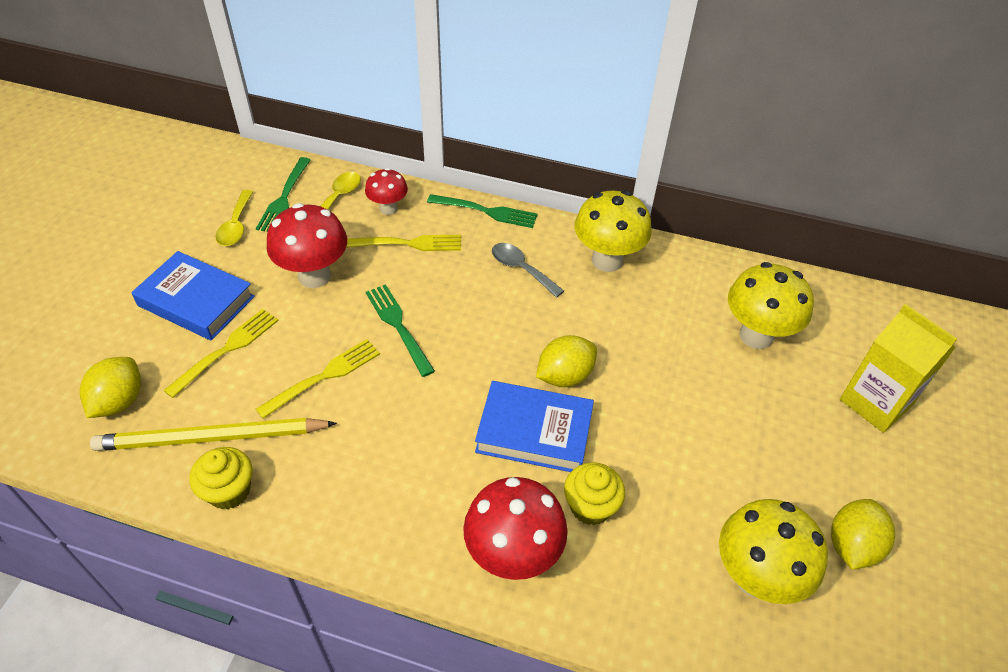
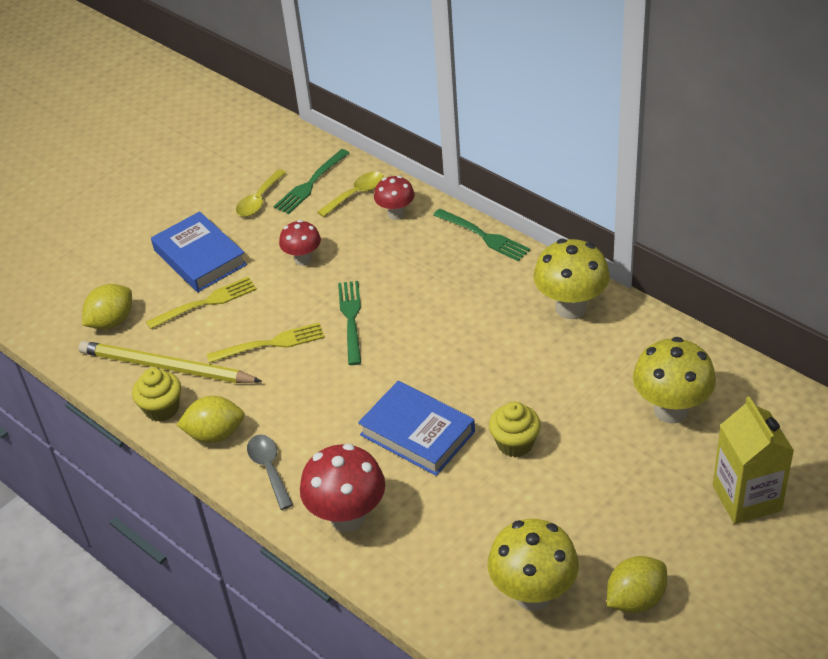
camera: 30 degrees right, 5 degrees down
red mushroom [267,203,347,288] -> red mushroom [279,220,321,266], size x0.59
yellow fork [346,235,461,251] -> none
grey spoon [492,243,564,298] -> grey spoon moved to [247,435,293,510]
yellow lemon [536,335,597,387] -> yellow lemon moved to [177,396,244,443]
yellow cupcake [564,462,625,525] -> yellow cupcake moved to [489,402,541,457]

